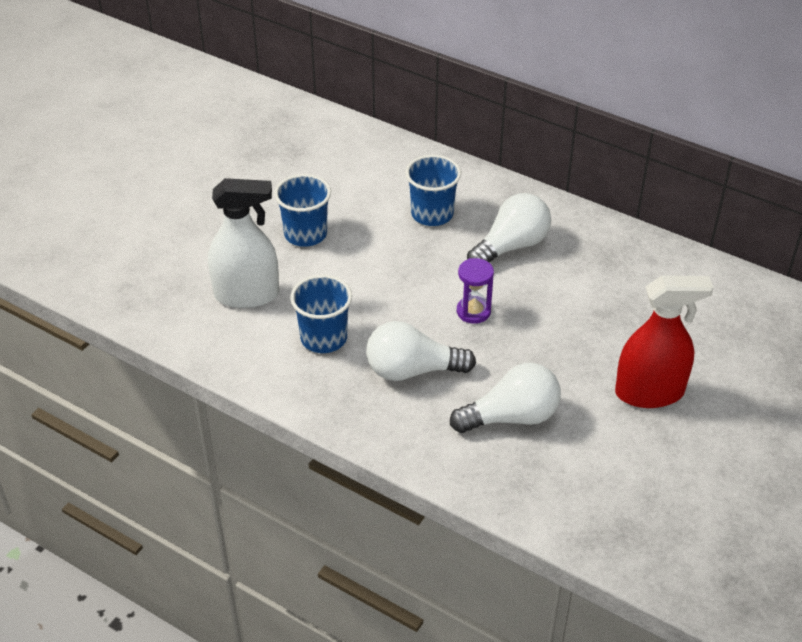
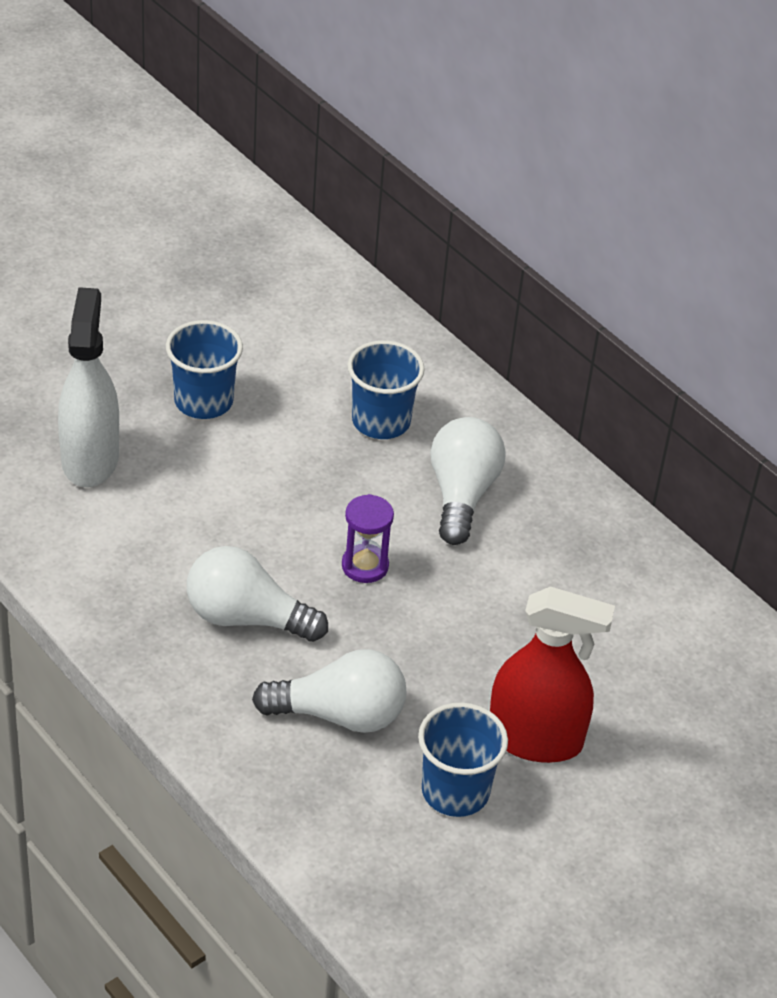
camera: 15 degrees right, 0 degrees up
white spray bottle [208,178,279,308] -> white spray bottle turned 105 degrees counterclockwise [58,287,119,487]
blue cup [290,275,352,353] -> blue cup moved to [418,702,508,817]
white light bulb [467,193,551,262] -> white light bulb turned 60 degrees counterclockwise [430,417,506,545]

